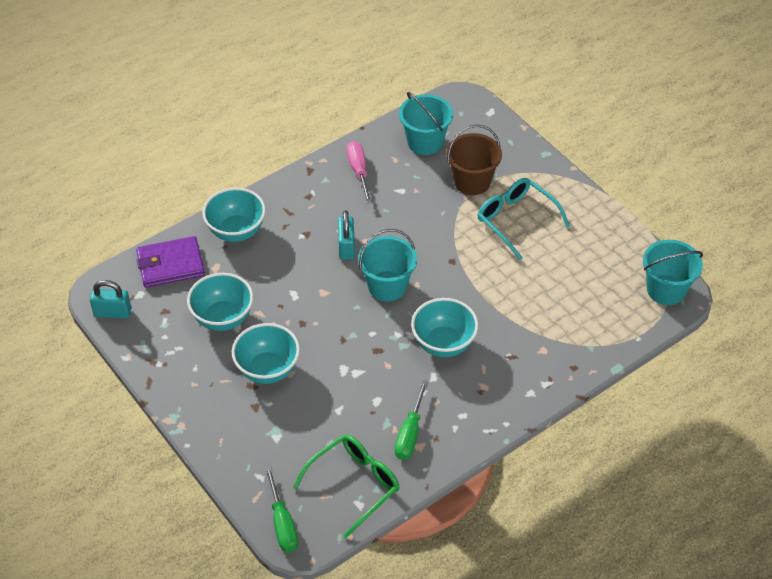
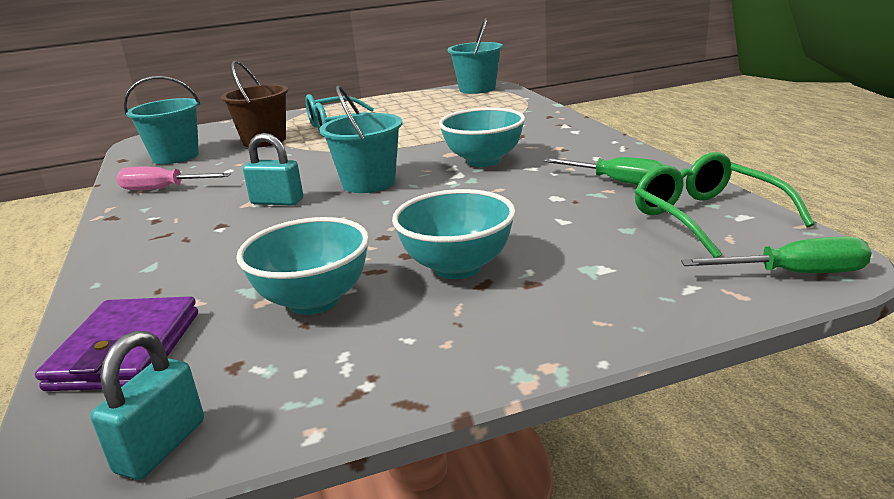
camera: 70 degrees left, 25 degrees down
turquoise bowl [202,188,266,242] -> none

